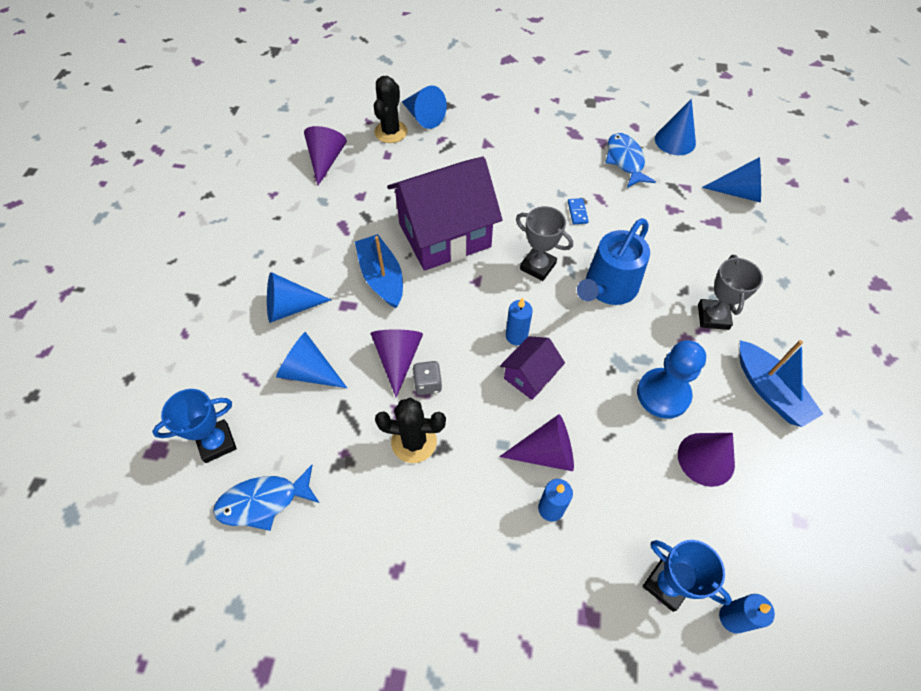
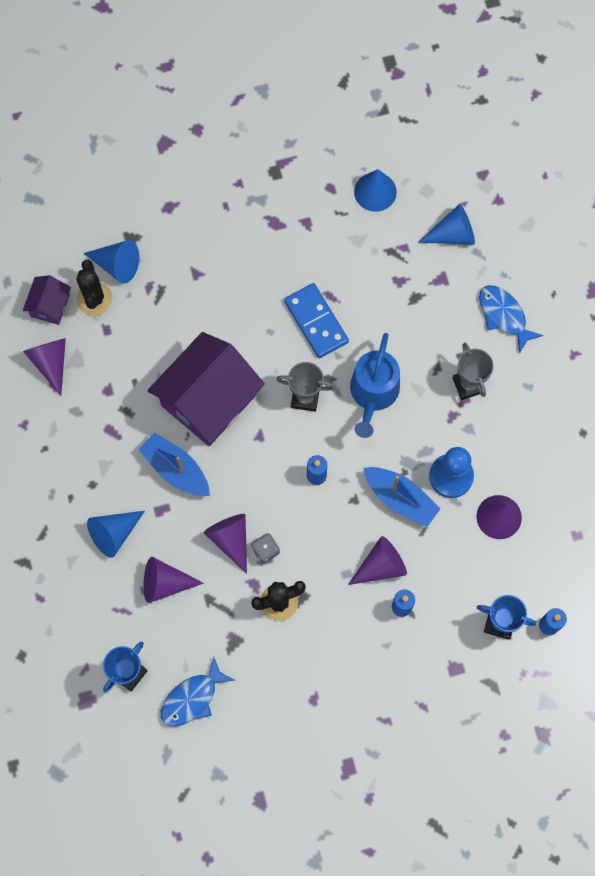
camera: 25 degrees left, 15 degrees up
blue cone [276,332,347,388] -> purple cone [144,557,204,603]
purple house [500,336,565,400] -> purple house moved to [23,275,71,325]
blue domino [568,198,589,224] -> blue domino [284,283,349,358], size x2.30
blue fish [605,133,656,188] -> blue fish moved to [479,285,543,354]
blue boat [739,340,823,427] -> blue boat moved to [363,467,441,527]

